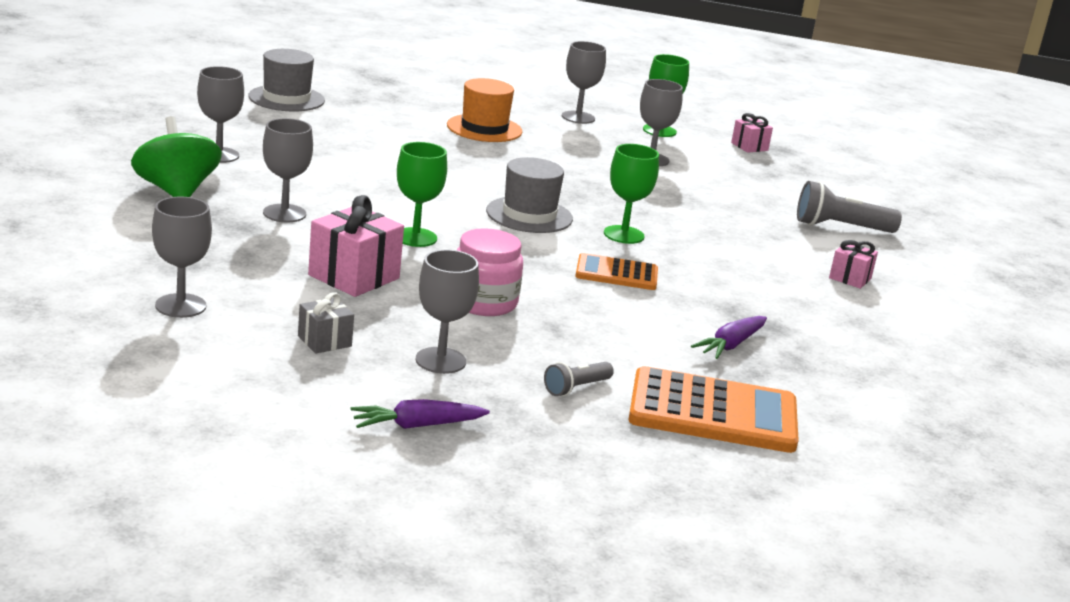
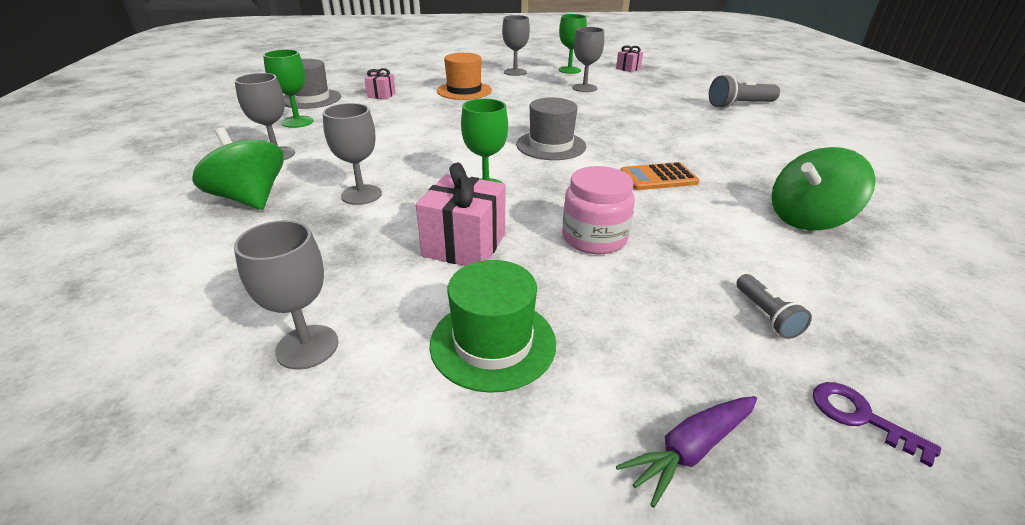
camera: 15 degrees left, 10 degrees up
grey gift [298,292,354,354] -> green hat [430,260,556,393]
grey goblet [416,250,479,374] -> none
grey flashlight [544,362,614,396] -> grey flashlight turned 45 degrees counterclockwise [736,274,812,339]
green goblet [604,144,659,244] -> green goblet moved to [263,49,314,128]
orange calculator [629,366,799,453] -> none
purple carrot [691,316,767,359] -> green spinning top [771,147,876,230]
pink gift [829,240,878,289] -> pink gift moved to [364,68,396,99]
none -> purple key [813,382,941,467]

